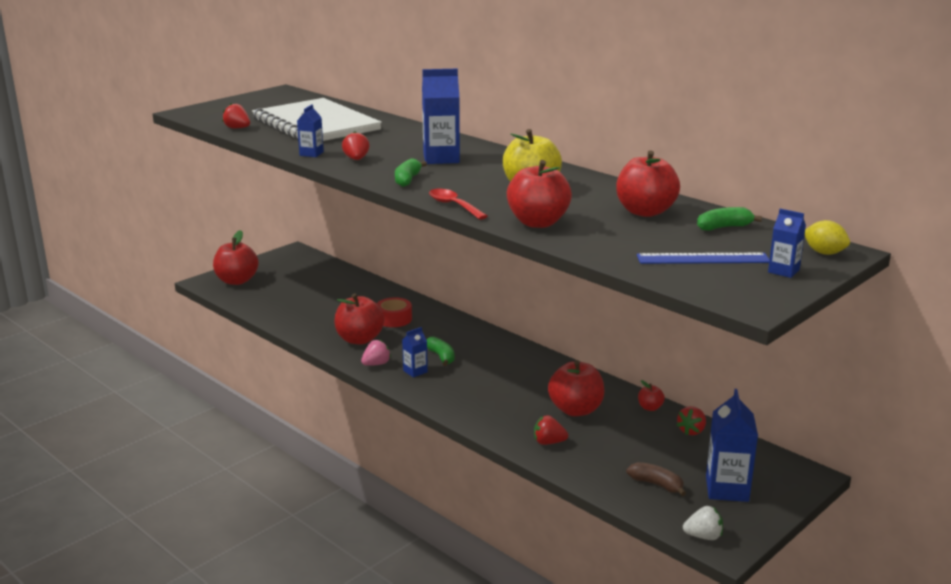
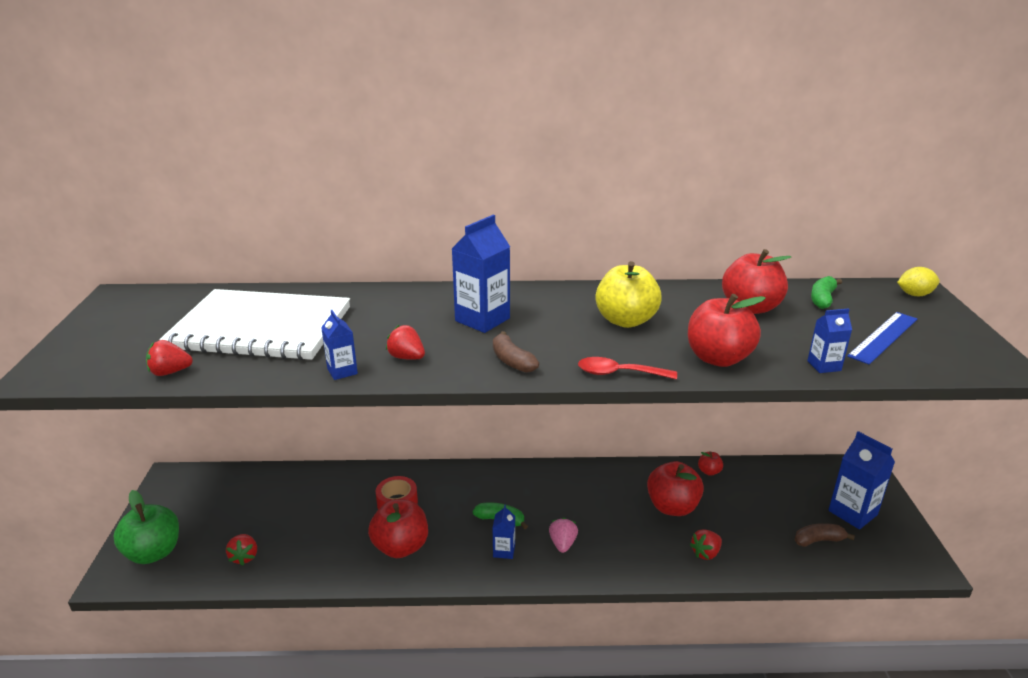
camera: 45 degrees left, 5 degrees up
red apple [213,230,259,285] -> green apple [114,490,179,564]
pink strawberry [361,340,391,366] -> pink strawberry moved to [549,518,578,553]
green banana [395,158,427,187] -> brown banana [493,331,539,373]
red strawberry [677,406,706,435] -> red strawberry moved to [226,534,257,566]
white strawberry [683,506,723,540] -> none
blue carton [768,209,806,278] -> blue carton moved to [807,308,852,373]

